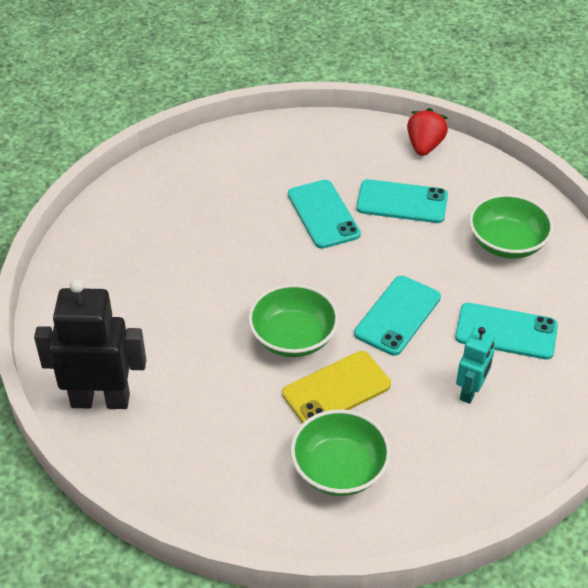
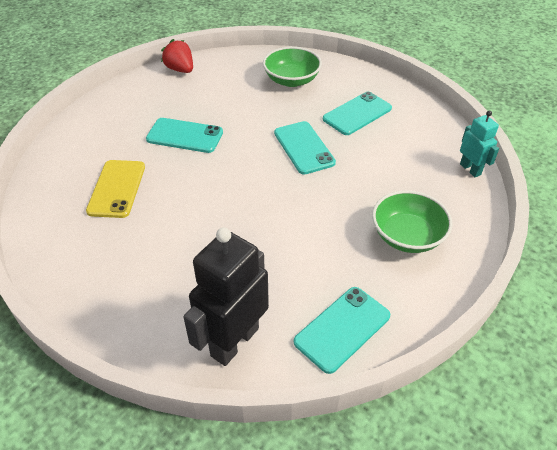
camera: 55 degrees left, 0 degrees up
green bowl [248,284,339,357] -> none
yellow phone [282,351,391,423] -> yellow phone moved to [86,160,145,218]
turquoise phone [356,179,448,223] -> turquoise phone moved to [294,287,390,374]
turquoise robot [456,327,495,404] -> turquoise robot moved to [460,111,499,177]

